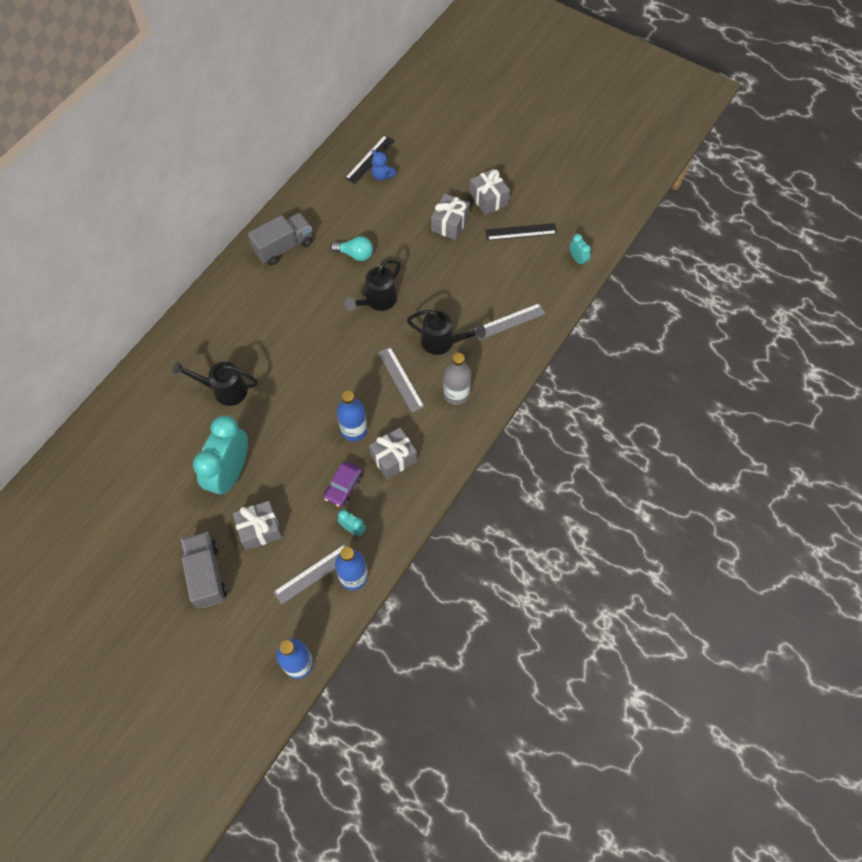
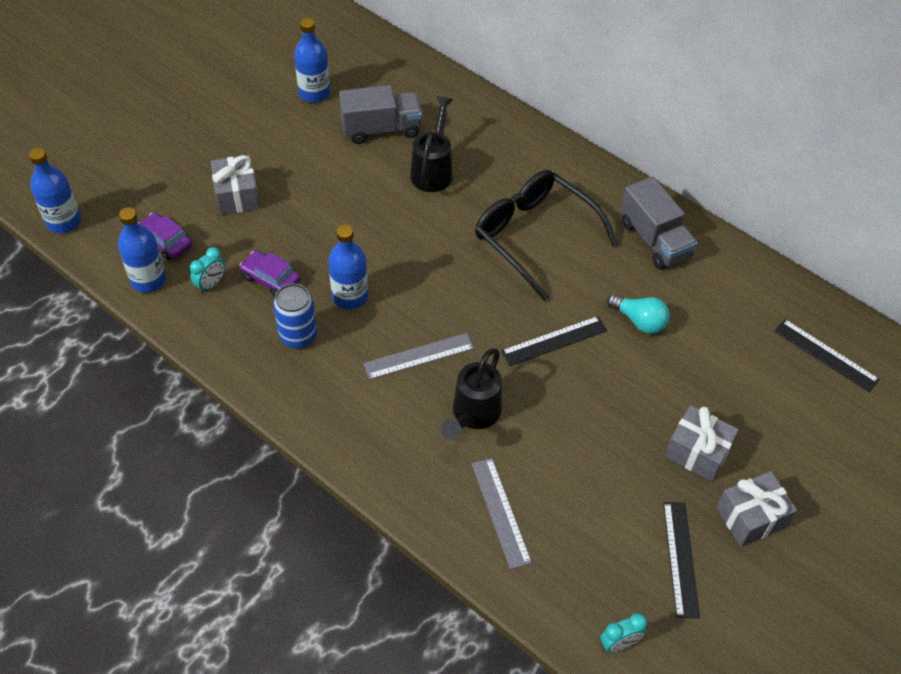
camera: 95 degrees right, 10 degrees down
grey truck [181,532,227,609] -> grey truck moved to [339,85,422,144]
turquoise clock [193,415,248,497] -> none
grey ruler [274,544,346,604] -> purple car [138,213,192,260]
turquoise light bulb [331,236,373,261] -> turquoise light bulb turned 75 degrees counterclockwise [607,294,670,334]
black watering can [344,260,401,311] -> black ruler [501,316,607,366]
grey gift [369,428,417,479] -> blue can [273,283,317,349]
blue teddy bear [371,150,397,181] -> none
grey bottle [443,353,471,405] -> none
none -> blue bottle [294,18,330,103]
none -> black glasses [475,170,618,301]

